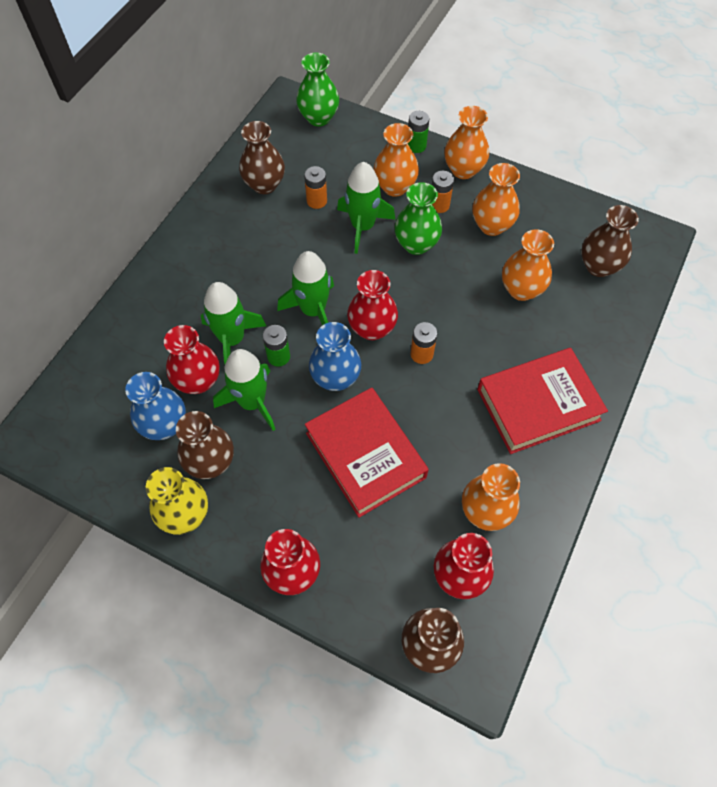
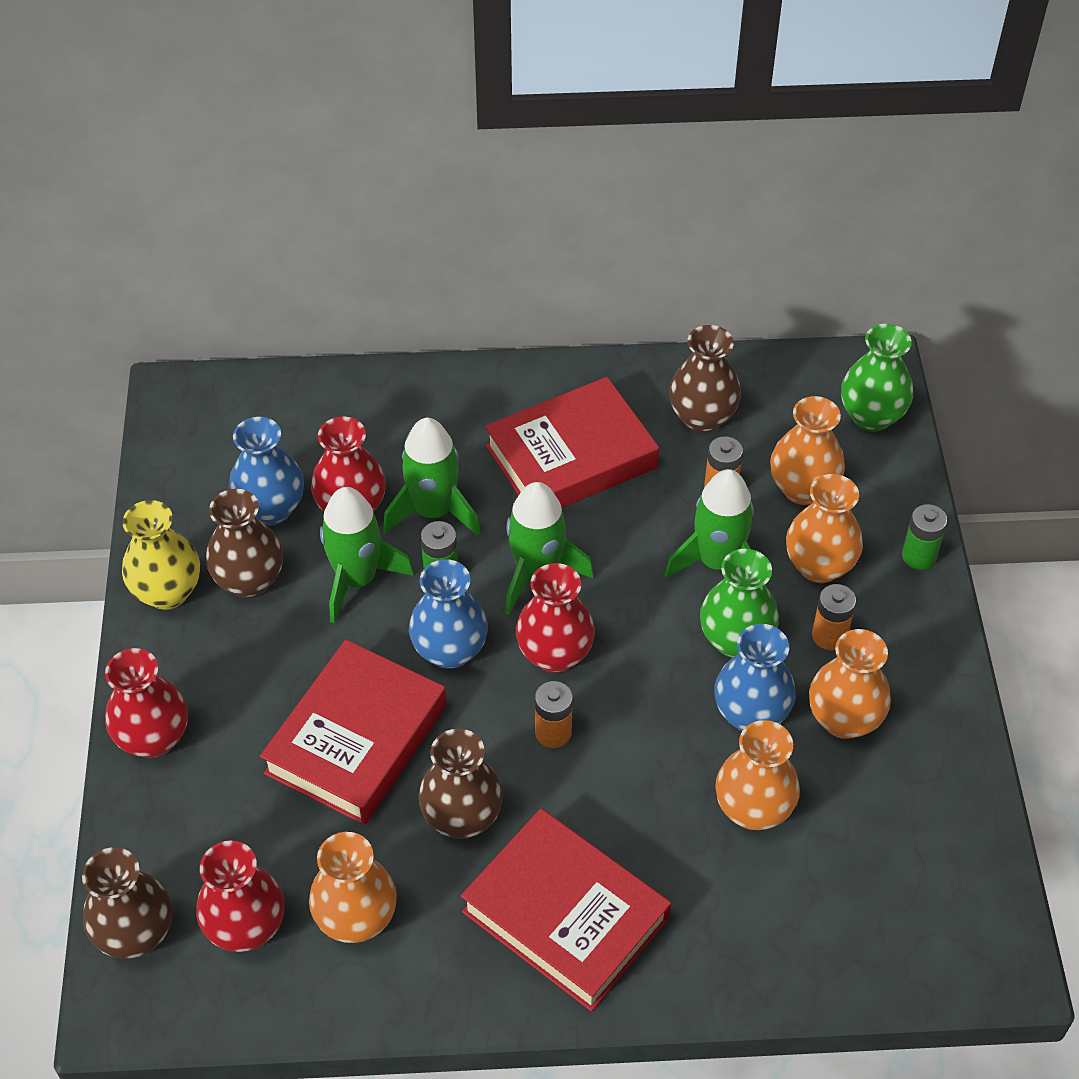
camera: 60 degrees right, 10 degrees down
orange vase [444,106,489,179] -> orange vase moved to [770,396,845,505]
brown vase [581,205,639,277] -> brown vase moved to [418,729,503,839]
none -> red book [485,377,659,508]
none -> blue vase [714,624,796,731]

